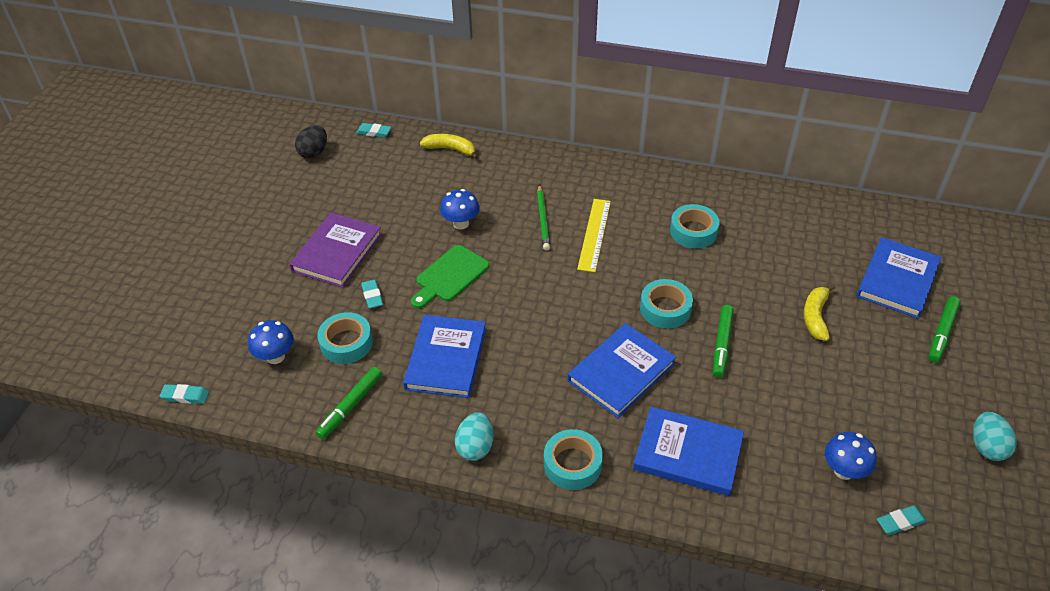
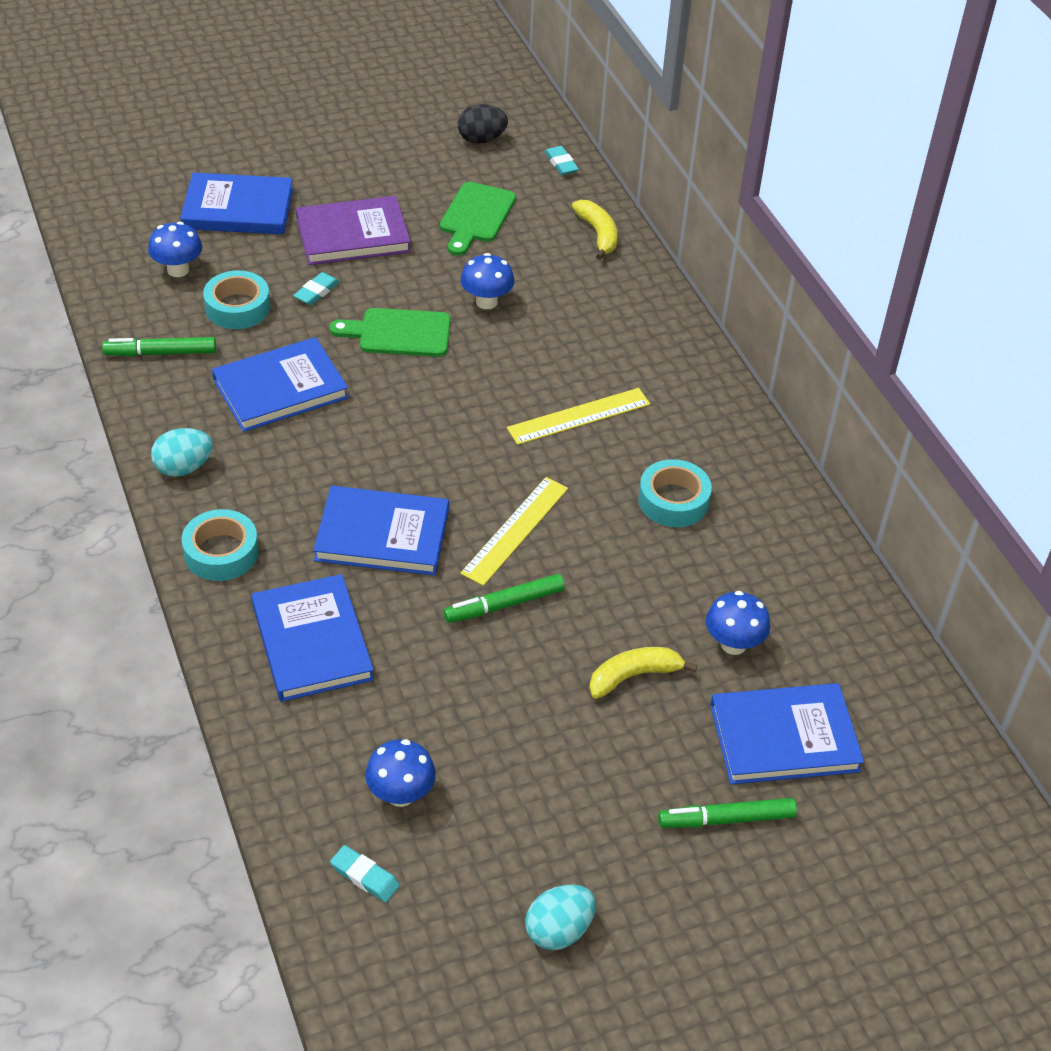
camera: 50 degrees right, 0 degrees up
turquoise eraser [160,384,209,404] -> none
green pencil [537,184,550,251] -> none
turquoise tape [640,279,693,328] -> yellow ruler [460,477,568,586]
none -> blue book [180,173,293,234]
none -> green cutting board [440,182,516,256]
none -> blue mushroom [706,591,770,655]

